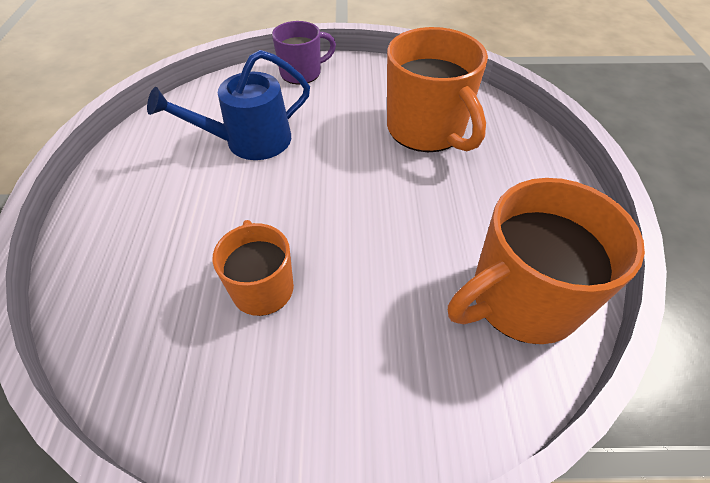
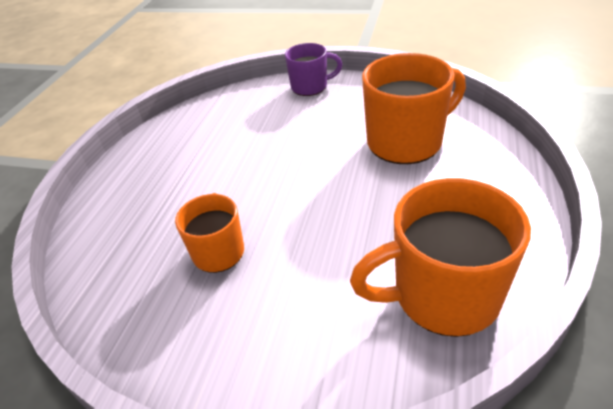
camera: 20 degrees right, 10 degrees down
blue watering can [147,50,310,160] -> none
orange mug [387,27,488,152] -> orange mug turned 105 degrees counterclockwise [362,53,466,164]

